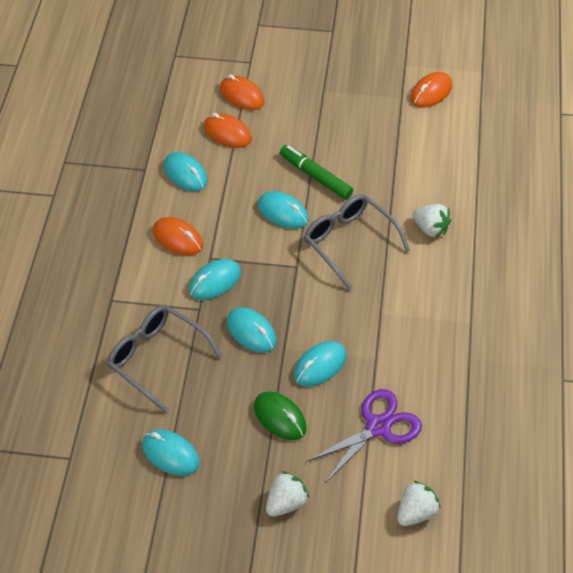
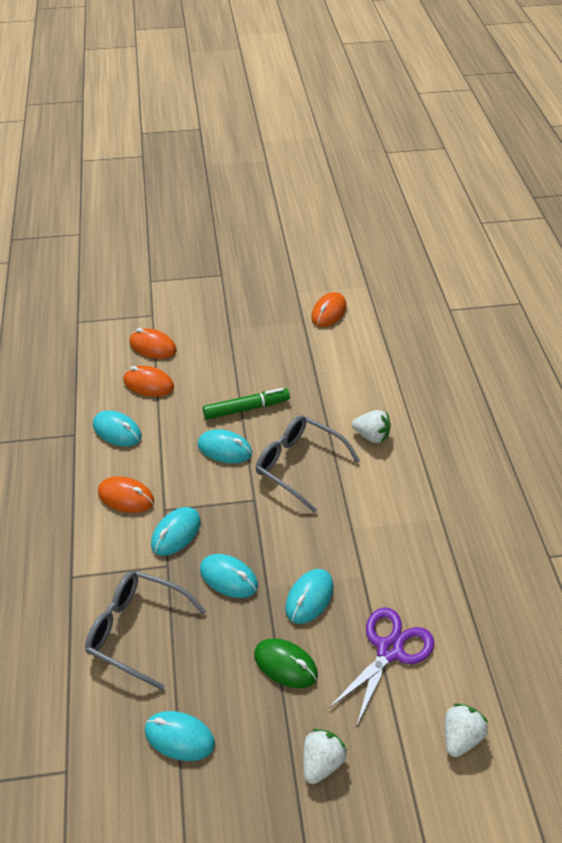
camera: 15 degrees left, 5 degrees down
green marker [280,145,353,200] -> green marker turned 135 degrees clockwise [203,388,290,420]

